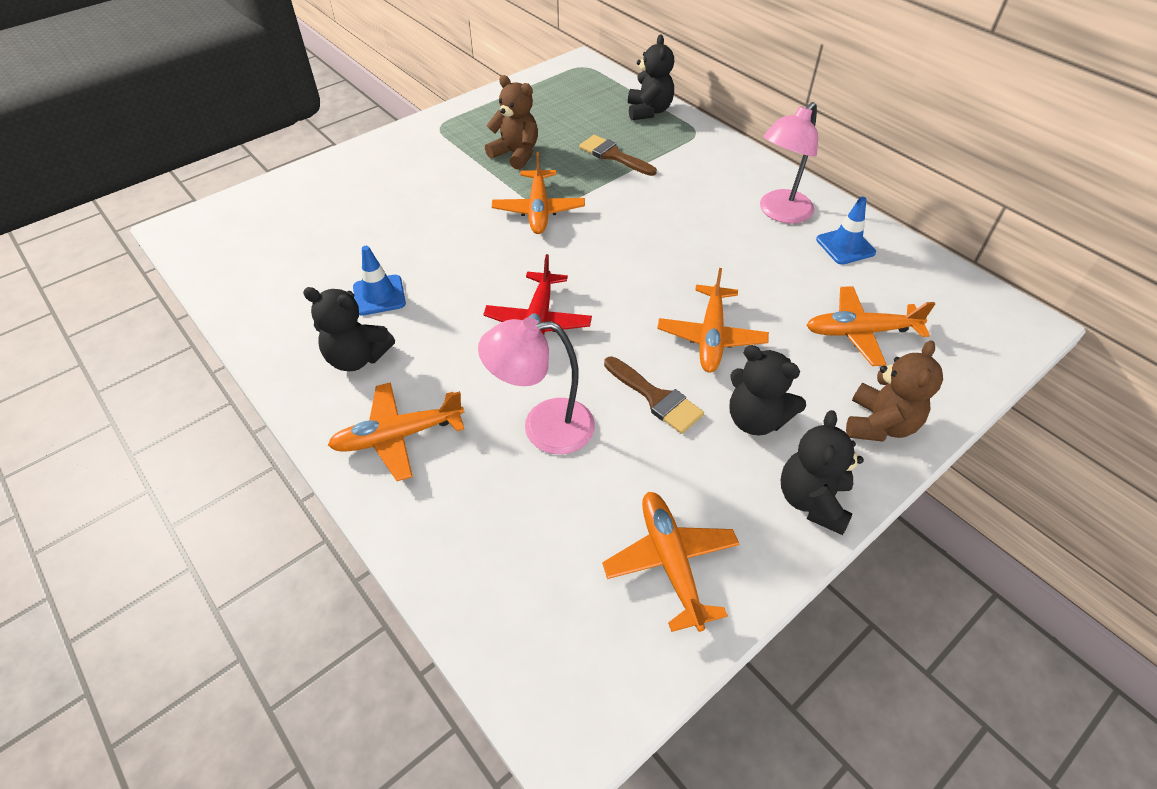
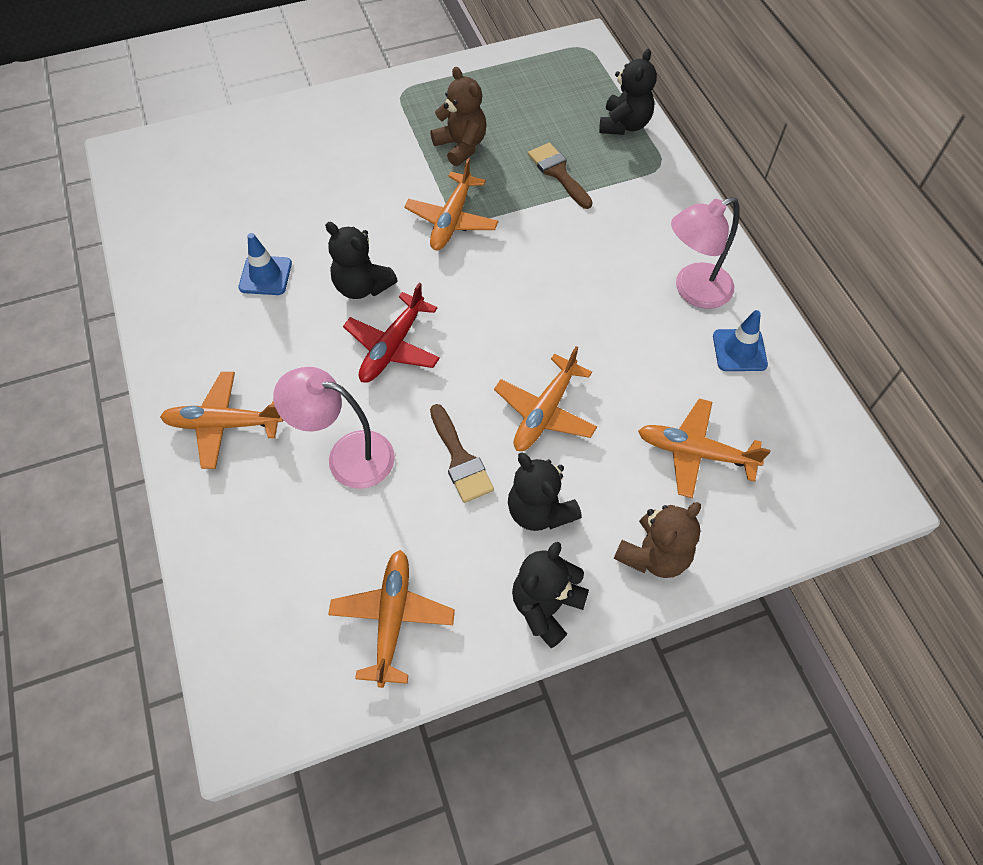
camera: 20 degrees right, 10 degrees up
black teddy bear [303,287,395,371] -> black teddy bear moved to [325,222,398,299]

